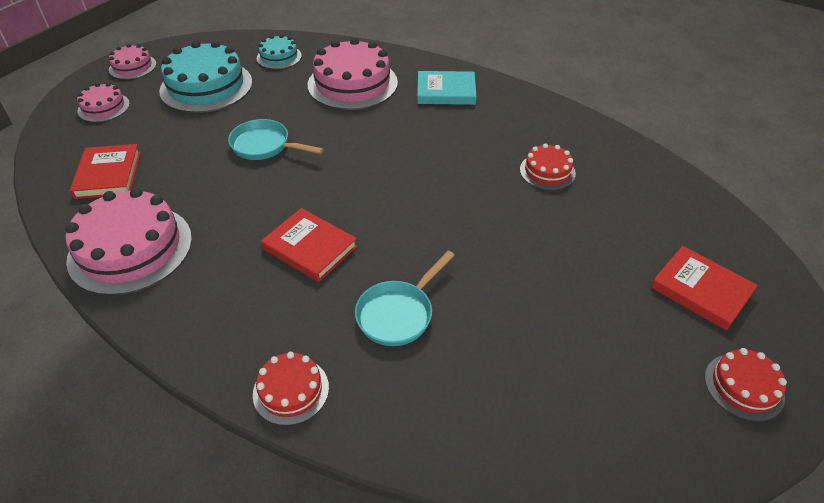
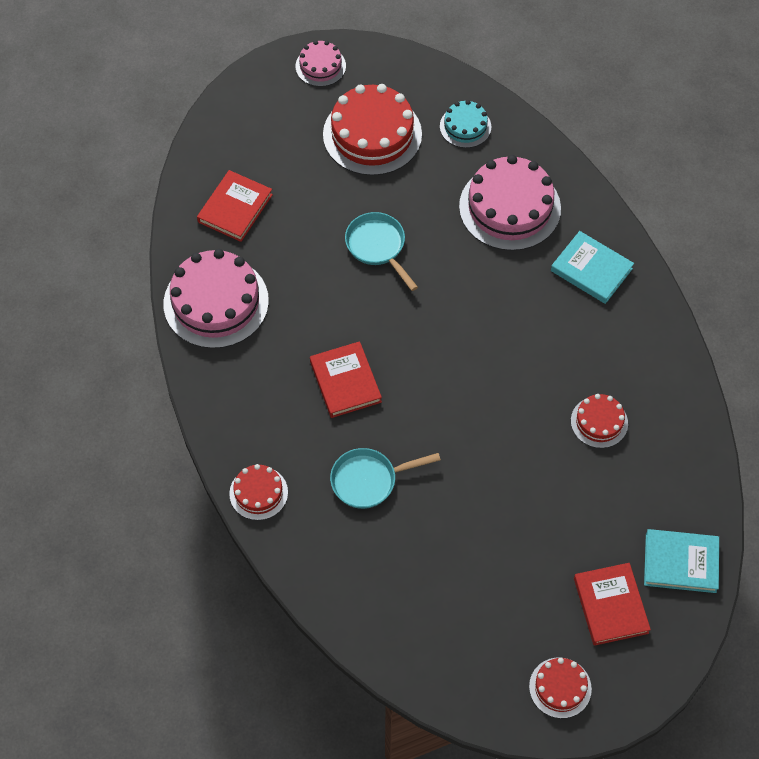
camera: 35 degrees right, 15 degrees up
pink cake [77,83,130,122] -> none
turquoise cake [159,41,252,113] -> red cake [323,84,422,176]
none -> turquoise book [644,529,719,593]

